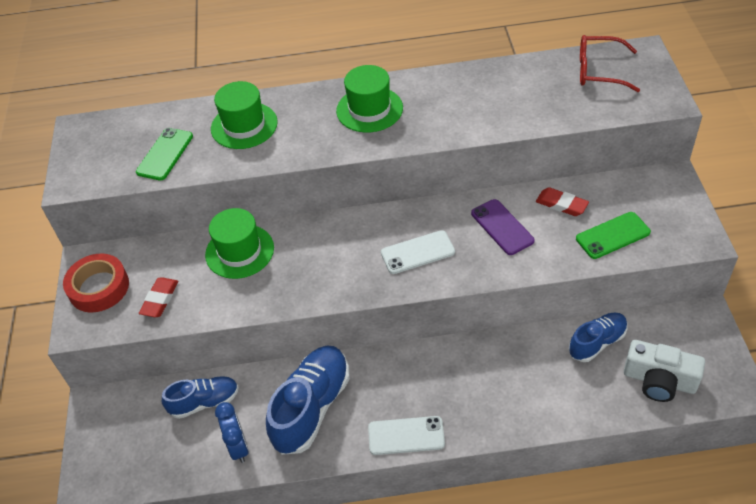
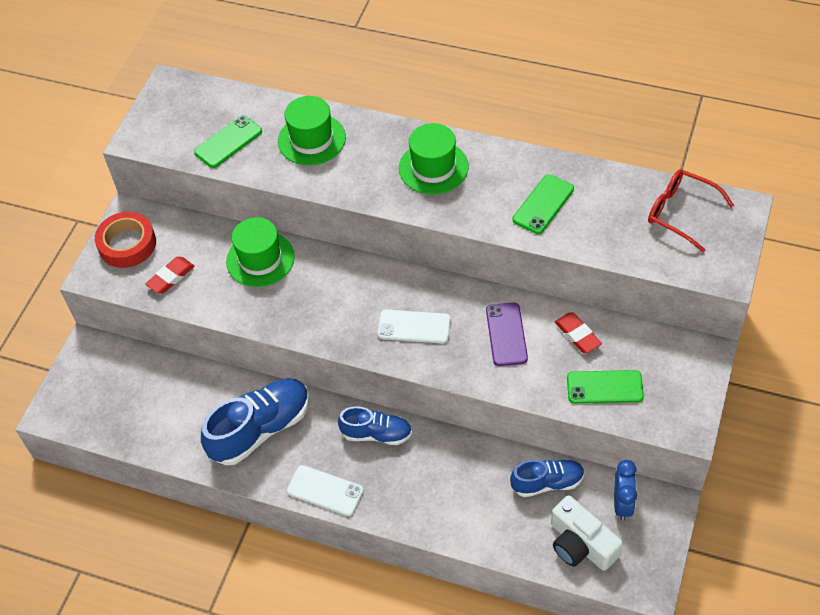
camera: 25 degrees right, 5 degrees up
blue shoe [162,376,239,419] -> blue shoe moved to [338,406,412,445]
blue clock [215,402,249,463] -> blue clock moved to [614,460,637,521]
none -> green phone [513,174,574,234]

